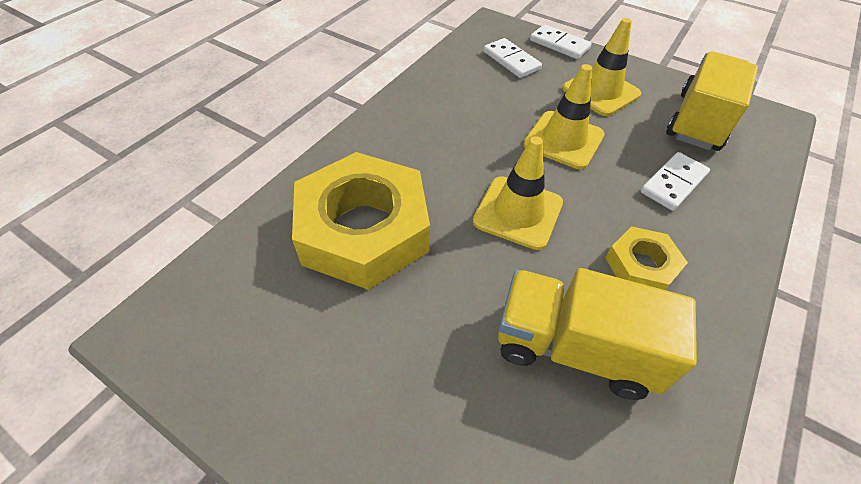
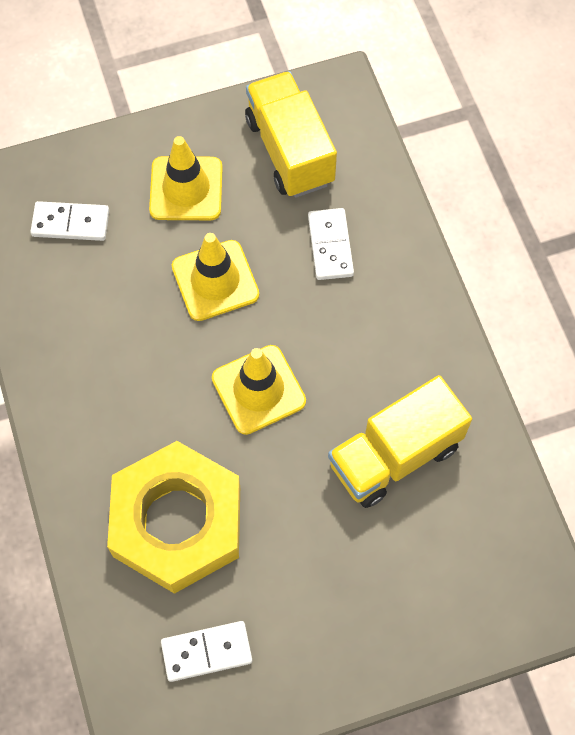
camera: 50 degrees left, 15 degrees up
white domino [530,24,592,59] -> white domino moved to [161,621,252,682]
yellow nut [605,226,688,290] -> none

